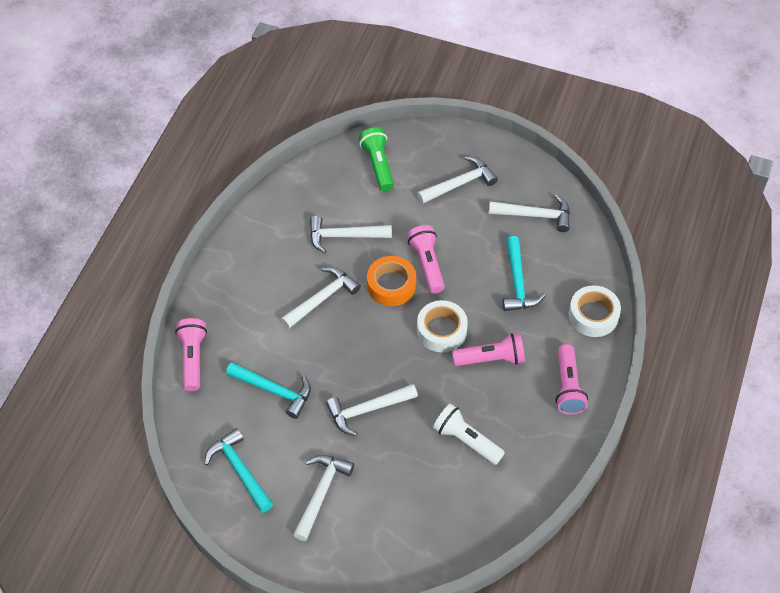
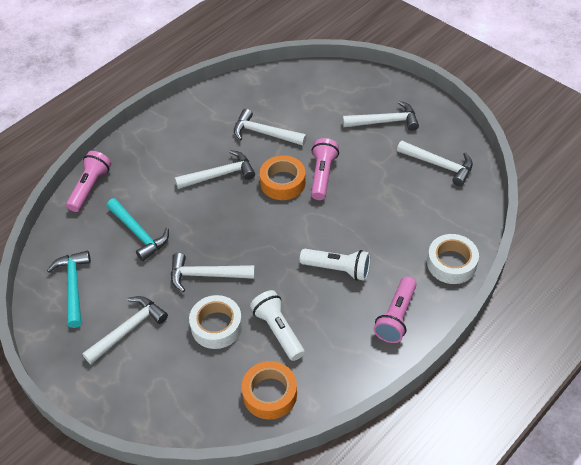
camera: 25 degrees right, 5 degrees down
green flashlight [359,127,394,191] -> none
white tape [417,300,468,352] -> white tape moved to [189,295,242,349]
pink flashlight [452,333,525,366] -> white flashlight [300,249,370,281]
turquoise hammer [503,236,546,311] -> none
none -> orange tape [242,361,297,420]

